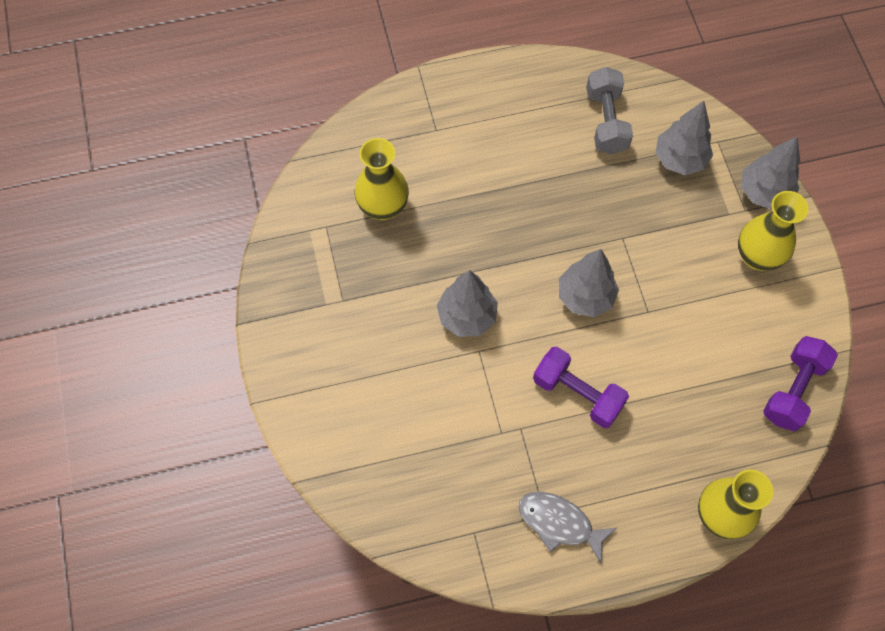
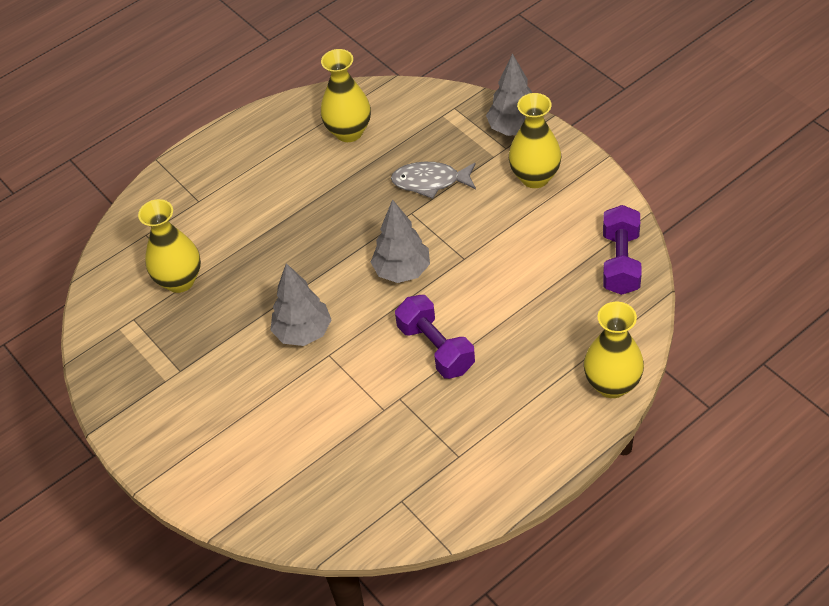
camera: 20 degrees left, 15 degrees down
grey fish [518,492,617,563] -> grey fish moved to [391,162,476,199]
purple dumbbell [533,347,629,428] -> purple dumbbell turned 45 degrees clockwise [395,295,475,379]
grey dumbbell [586,67,633,154] -> yellow vase [321,49,371,142]
grey tree [655,101,713,175] -> none

